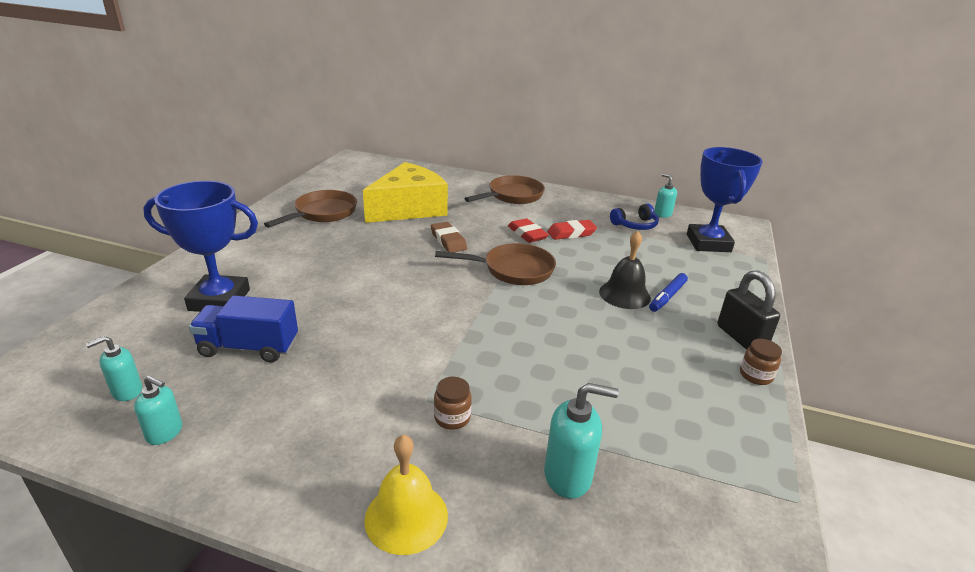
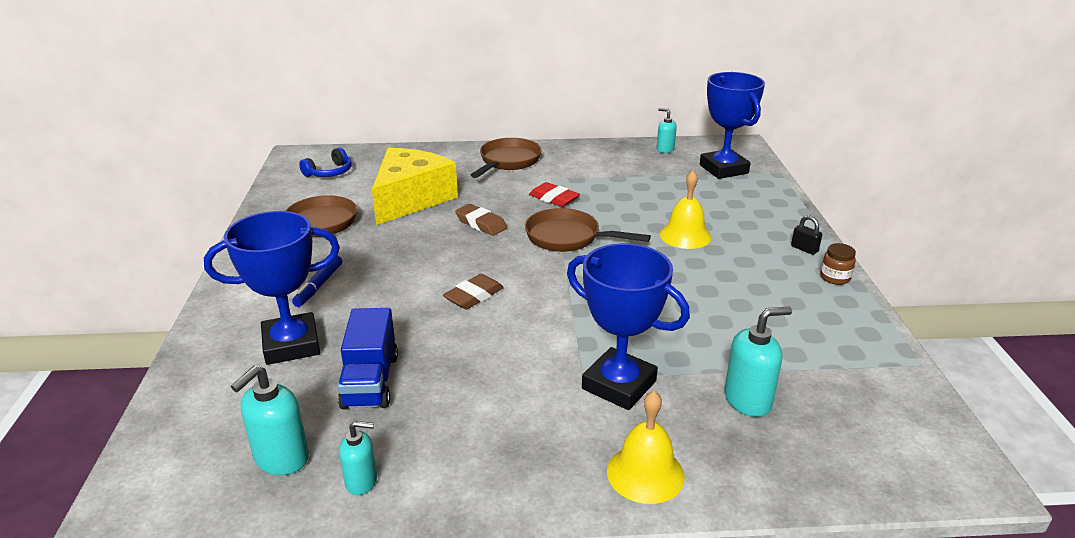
camera: 20 degrees left, 0 degrees up
turquoise soap dispenser [86,336,142,401] -> turquoise soap dispenser [231,365,309,475], size x1.56
blue truck [189,295,298,363] -> blue truck turned 75 degrees counterclockwise [338,308,398,409]
brown jar [434,377,472,430] -> blue trophy [567,243,690,410]
brown pan [435,243,556,285] -> brown pan turned 135 degrees counterclockwise [525,208,651,252]
red eraser [547,220,597,240] -> none
black bell [599,231,651,309] -> yellow bell [660,171,711,249]
blue headphones [610,204,659,230] -> blue headphones moved to [299,147,352,177]
blue marker [649,273,688,312] -> blue marker moved to [292,255,342,307]
black padlock [717,270,780,350] -> black padlock [791,215,822,255], size x0.53
none -> brown eraser [443,274,504,309]

